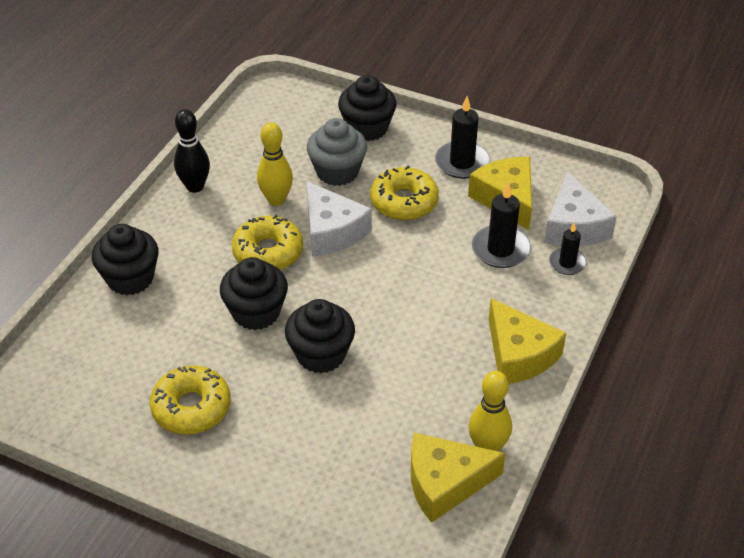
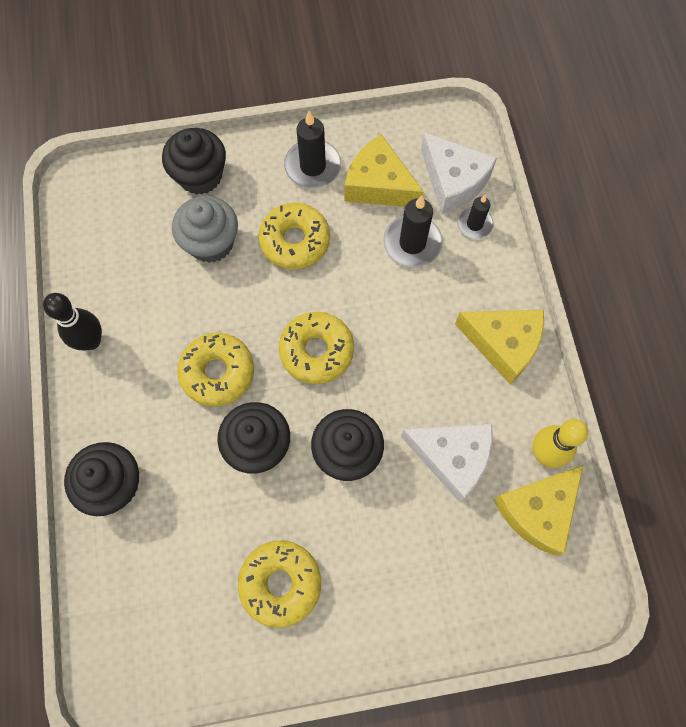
camera: 35 degrees left, 25 degrees up
yellow bowling pin [257,122,293,206] -> none
white cheese [306,181,372,257] -> white cheese moved to [401,424,493,502]
none -> yellow donut [279,312,354,384]

